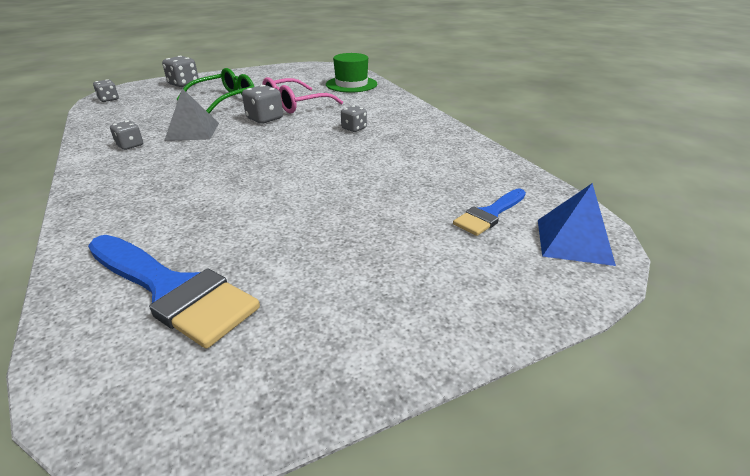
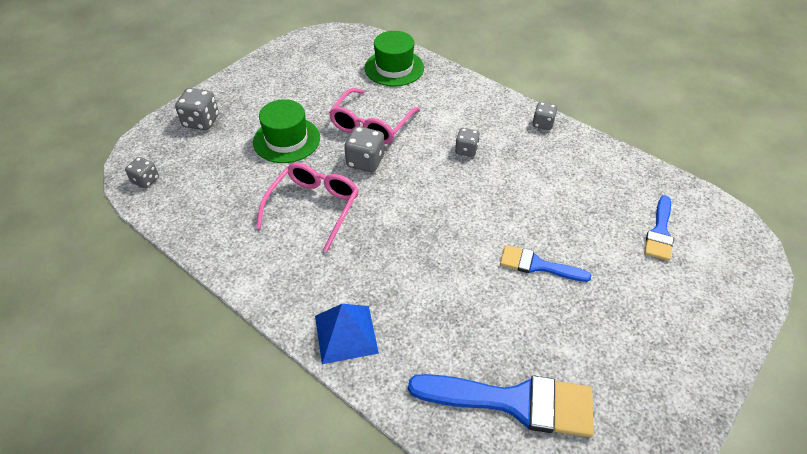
camera: 25 degrees left, 15 degrees up
grey dice [110,121,143,150] -> grey dice moved to [532,102,557,130]
grey pyramid [164,88,219,141] -> pink glasses [256,163,359,252]
green glasses [176,68,254,113] -> green hat [253,99,320,163]
blue pyramid [538,183,616,266] -> blue pyramid moved to [315,304,379,364]
none -> blue brush [500,245,591,282]

